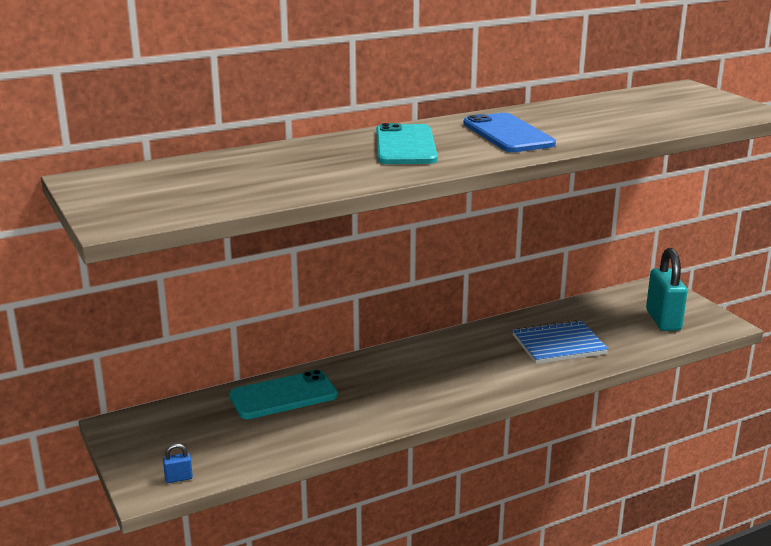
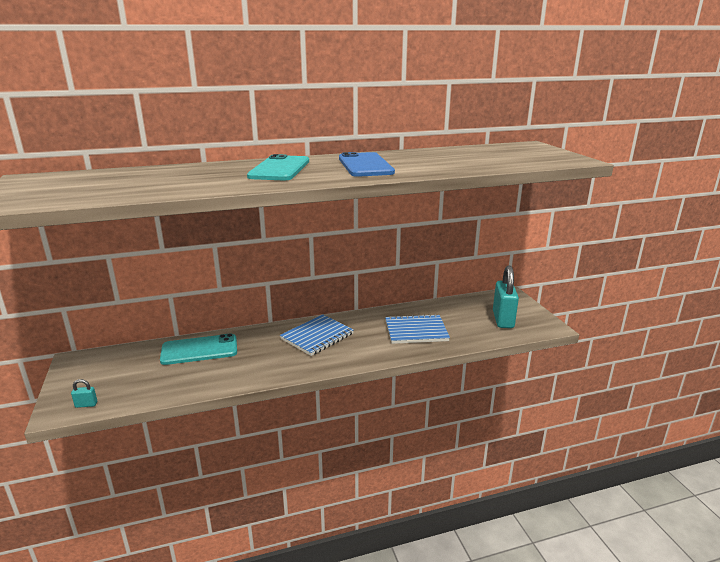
camera: 10 degrees right, 0 degrees up
blue padlock [163,444,193,483] -> turquoise padlock [71,379,97,408]
none -> blue notebook [280,314,354,356]

